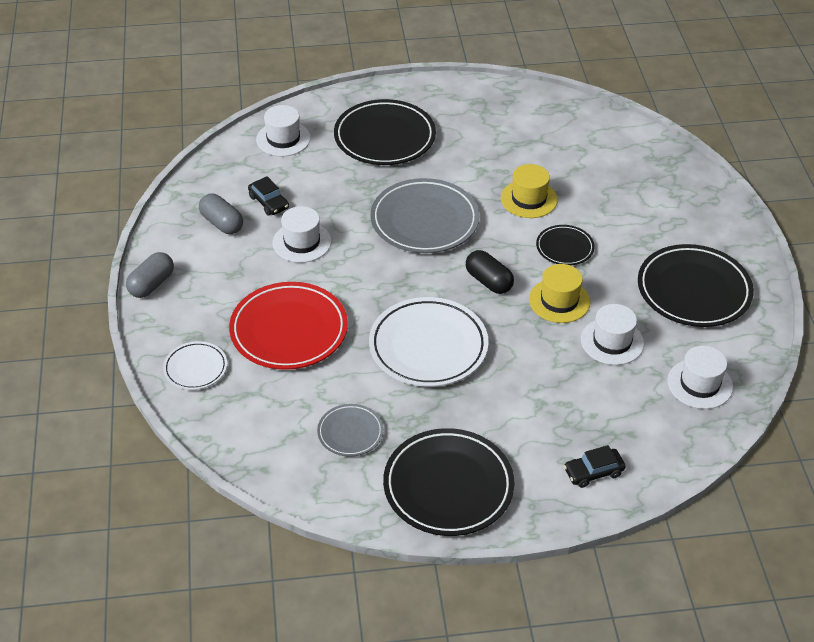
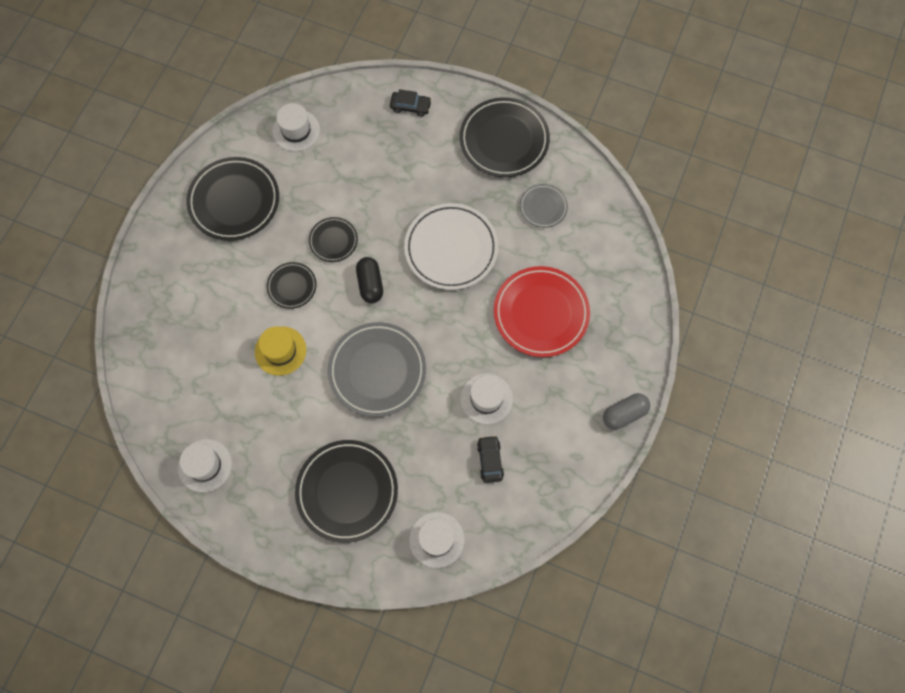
camera: 150 degrees left, 25 degrees up
white plate [163,341,227,390] -> none
grey capsule [199,194,243,234] -> none
yellow hat [529,264,590,323] -> black plate [309,217,358,262]
white hat [581,304,644,365] -> white hat moved to [178,439,232,492]

